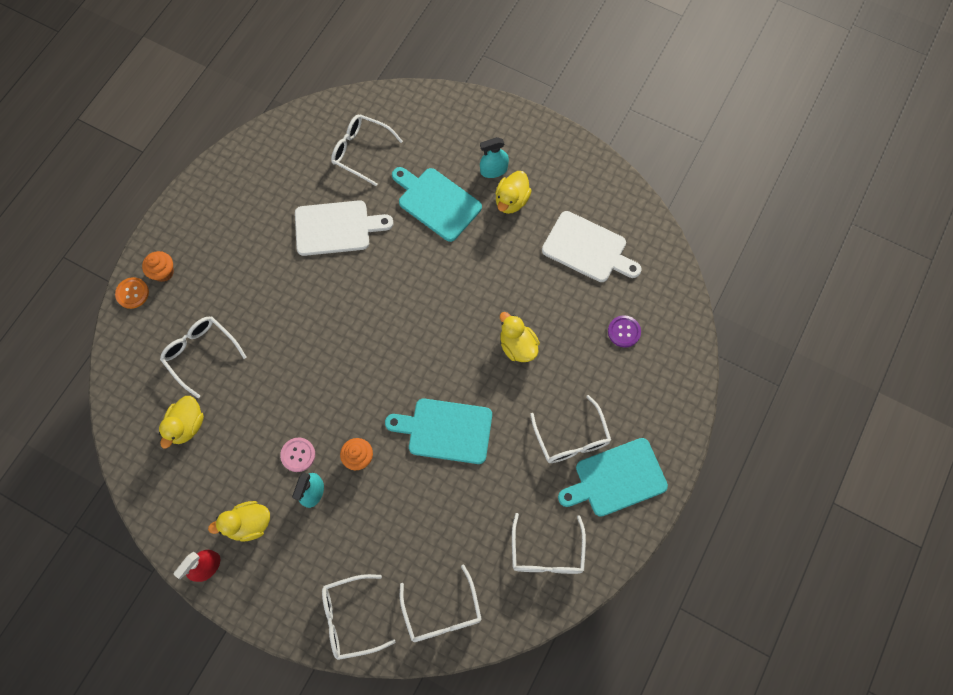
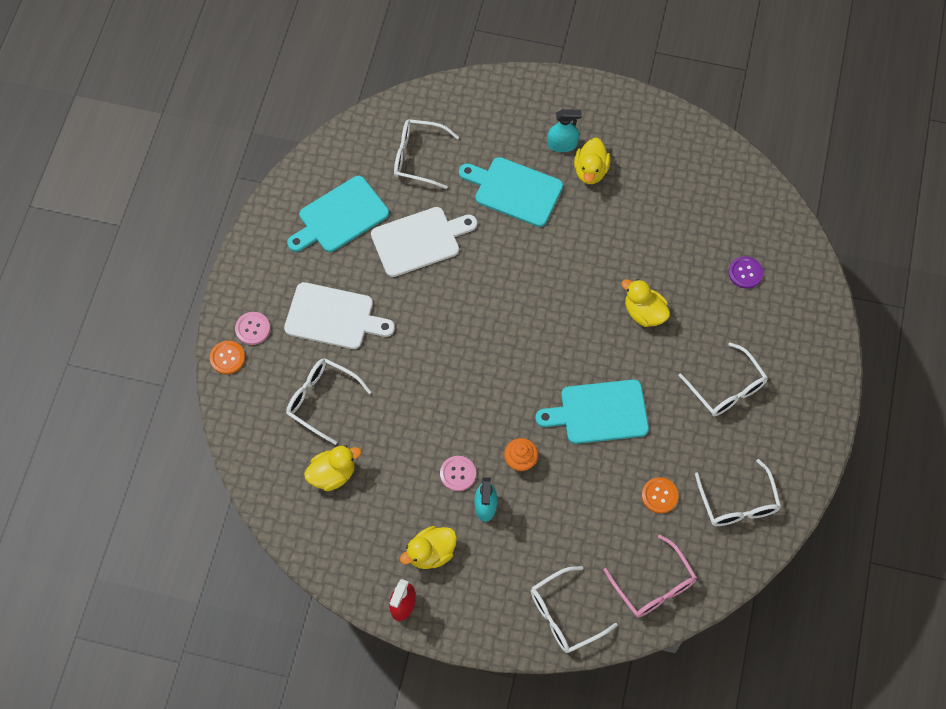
camera: 15 degrees left, 5 degrees down
orange cupcake [142,251,174,282] -> pink button [235,312,270,345]
yellow duck [159,396,204,449] -> yellow duck turned 120 degrees counterclockwise [304,446,361,491]
white glasses [400,564,482,642] -> pink glasses [604,535,697,618]
turquoise spray bottle [480,137,509,178] -> turquoise spray bottle turned 150 degrees counterclockwise [547,109,582,152]
white cutting board [542,211,642,282] -> white cutting board moved to [284,282,395,349]
turquoise cutting board [558,438,668,517] -> turquoise cutting board moved to [287,176,389,252]
none -> orange button [642,477,679,513]

